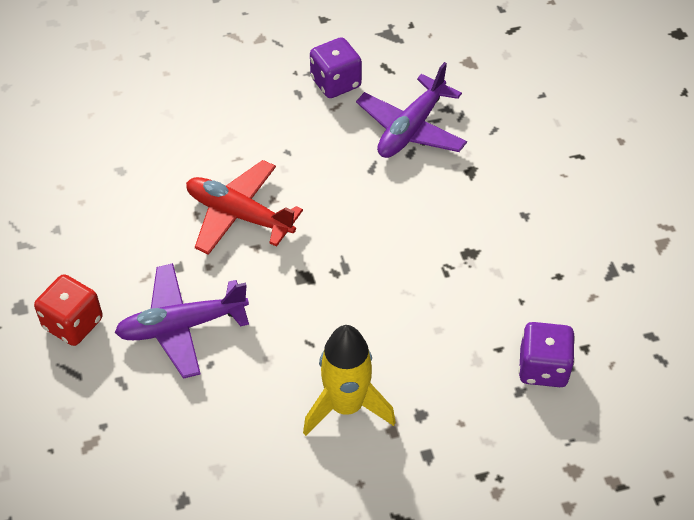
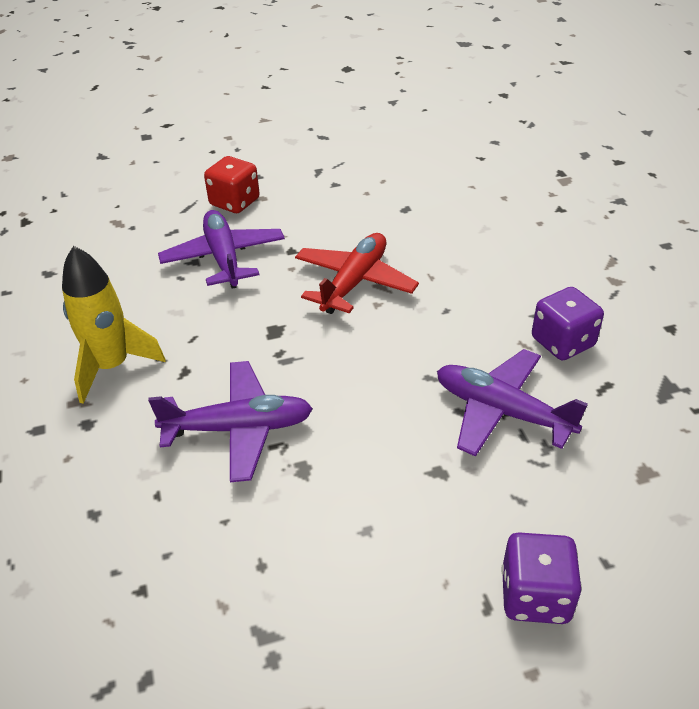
camera: 90 degrees right, 10 degrees down
purple dice [519,322,575,387] -> purple dice moved to [502,532,582,624]
none -> purple plane [148,361,313,482]

